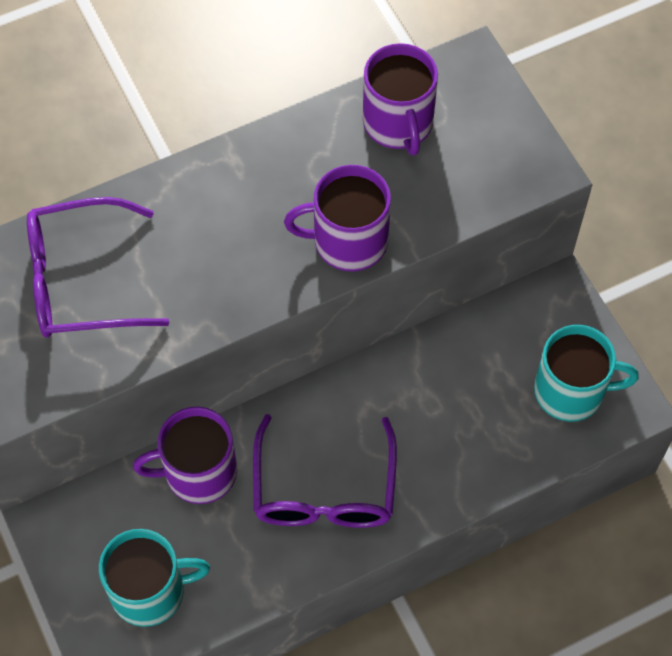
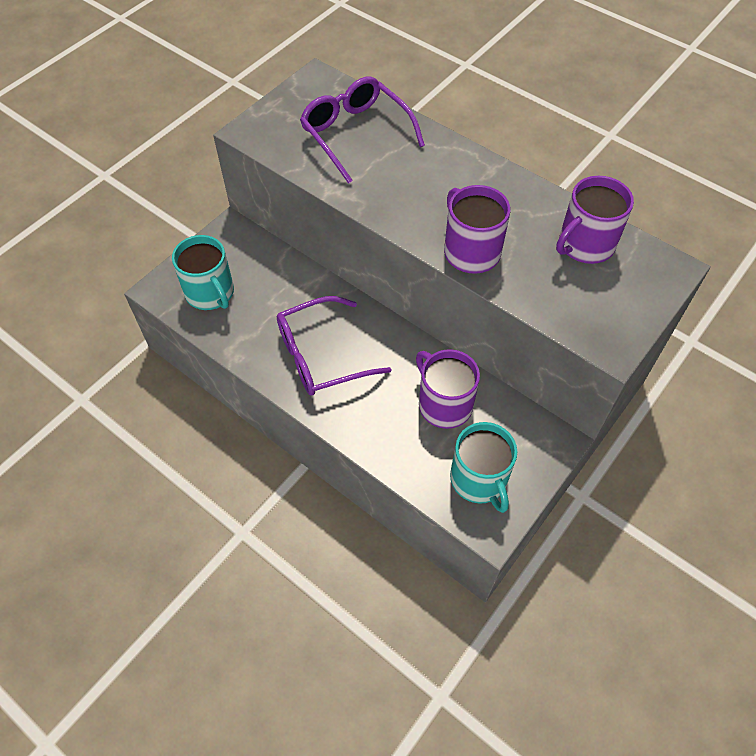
camera: 65 degrees right, 5 degrees down
purple mug [133,407,237,504] -> purple mug moved to [416,349,480,429]

